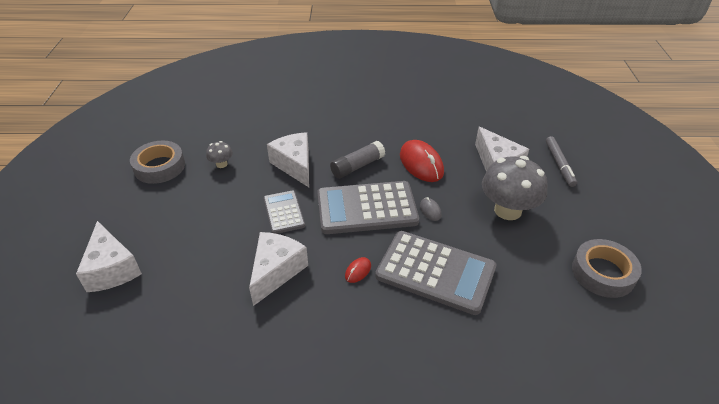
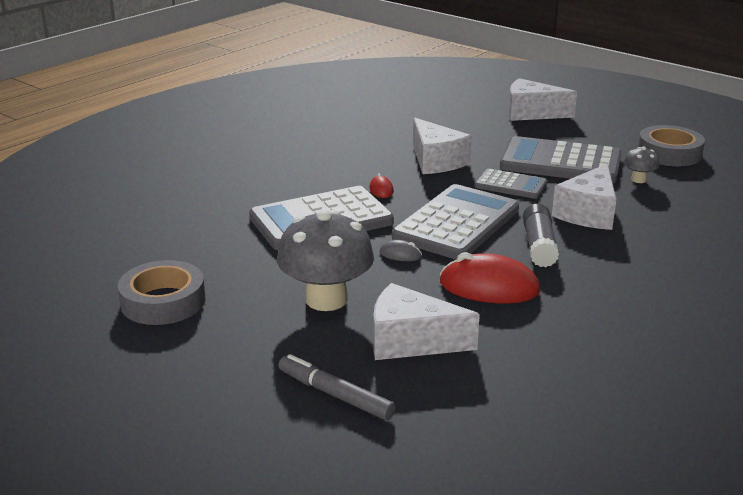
camera: 130 degrees right, 15 degrees down
white cheese [267,132,309,187] -> white cheese turned 105 degrees clockwise [552,164,616,230]
none -> grey calculator [500,136,622,183]

